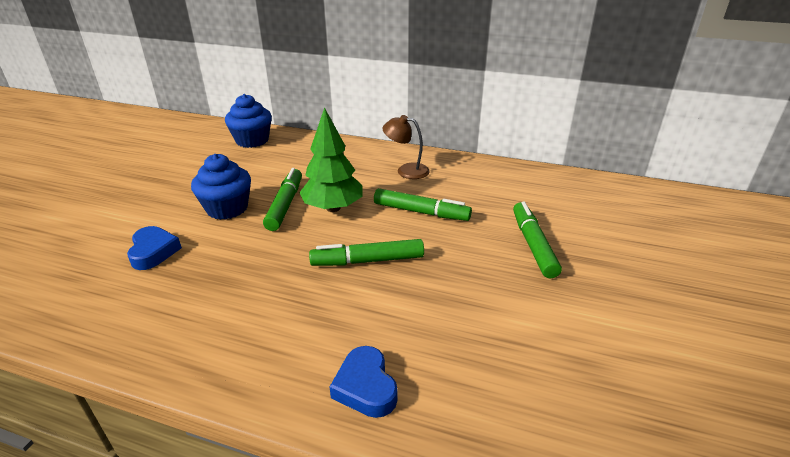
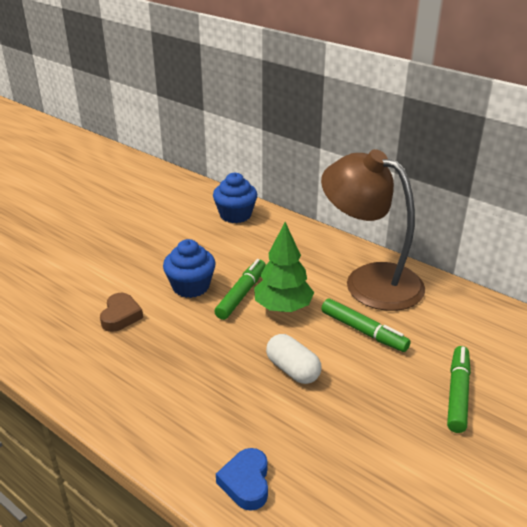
camera: 20 degrees right, 0 degrees up
blue heart [127,226,182,270] -> brown heart [100,293,143,332]
green marker [309,239,424,266] -> white capsule [266,334,321,384]
brown lamp [382,115,430,179] -> brown lamp [321,149,425,311], size x2.35

